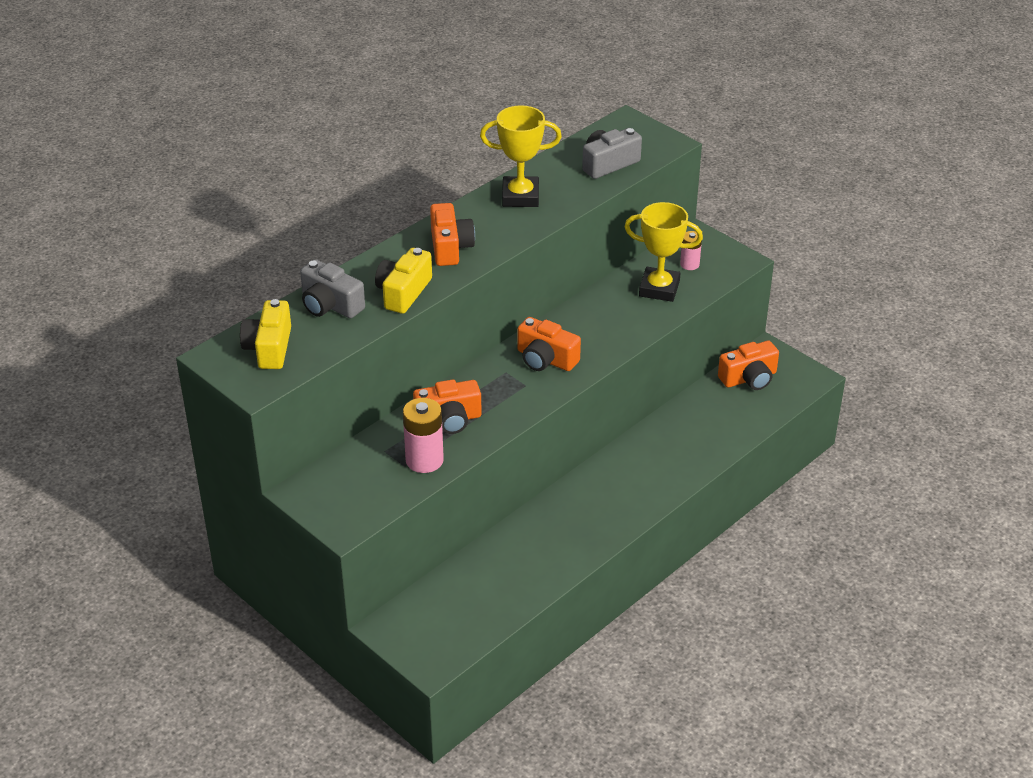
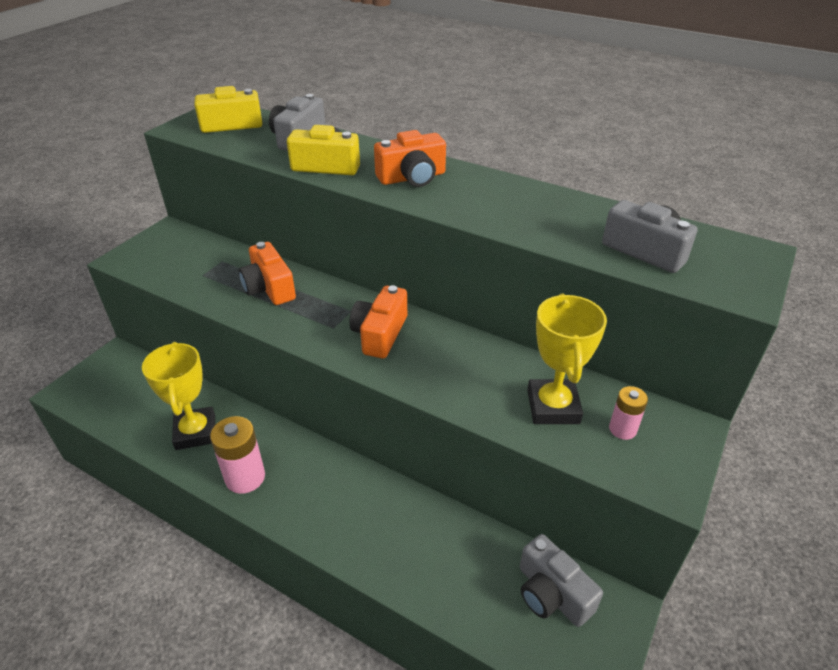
camera: 75 degrees right, 0 degrees up
pink battery [403,398,444,473] -> pink battery moved to [210,416,265,494]
yellow trophy [480,105,562,207] -> yellow trophy moved to [142,342,215,450]
orange camera [718,341,779,390] -> grey camera [520,534,603,627]

